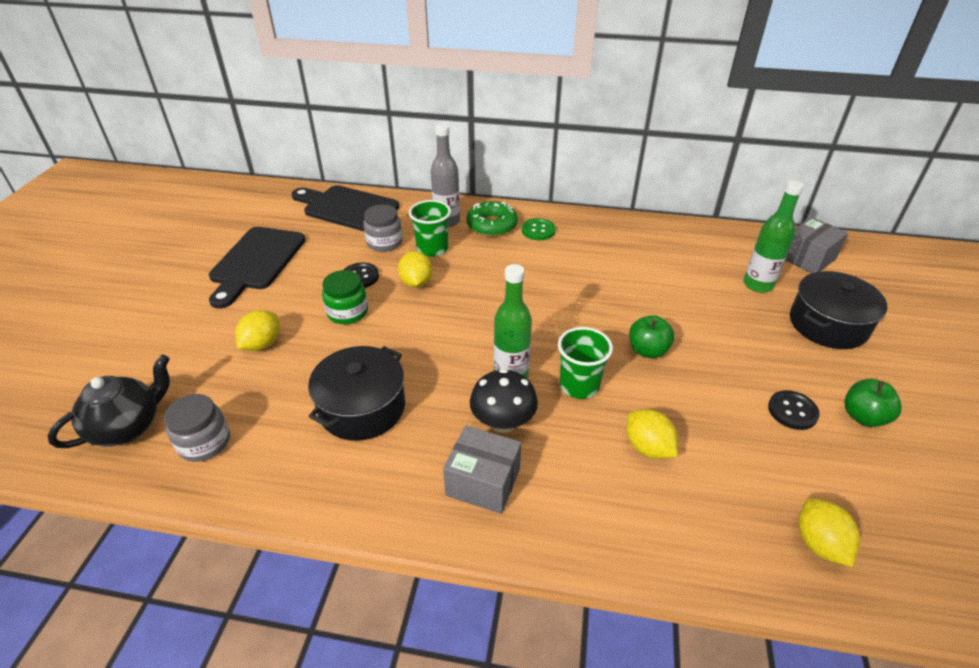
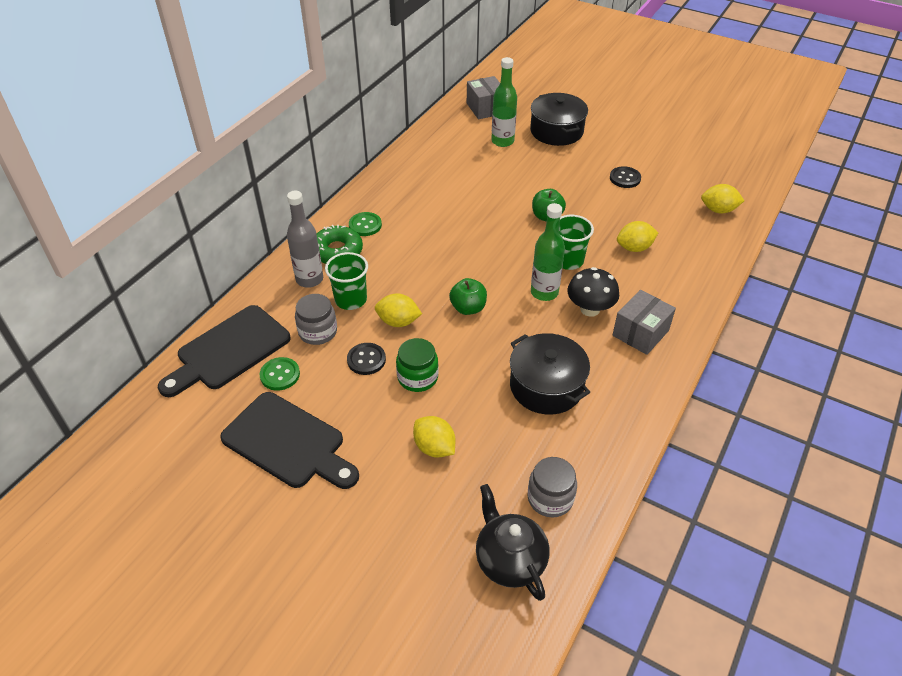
camera: 70 degrees left, 5 degrees up
green apple [844,379,902,427] -> green apple moved to [449,278,487,315]
none -> green button [260,357,300,391]

